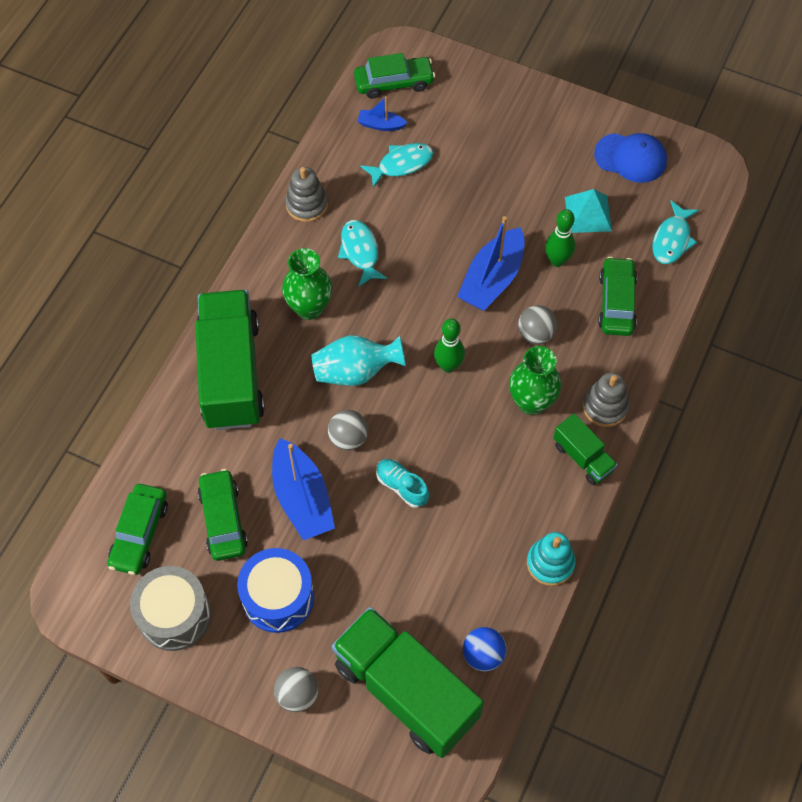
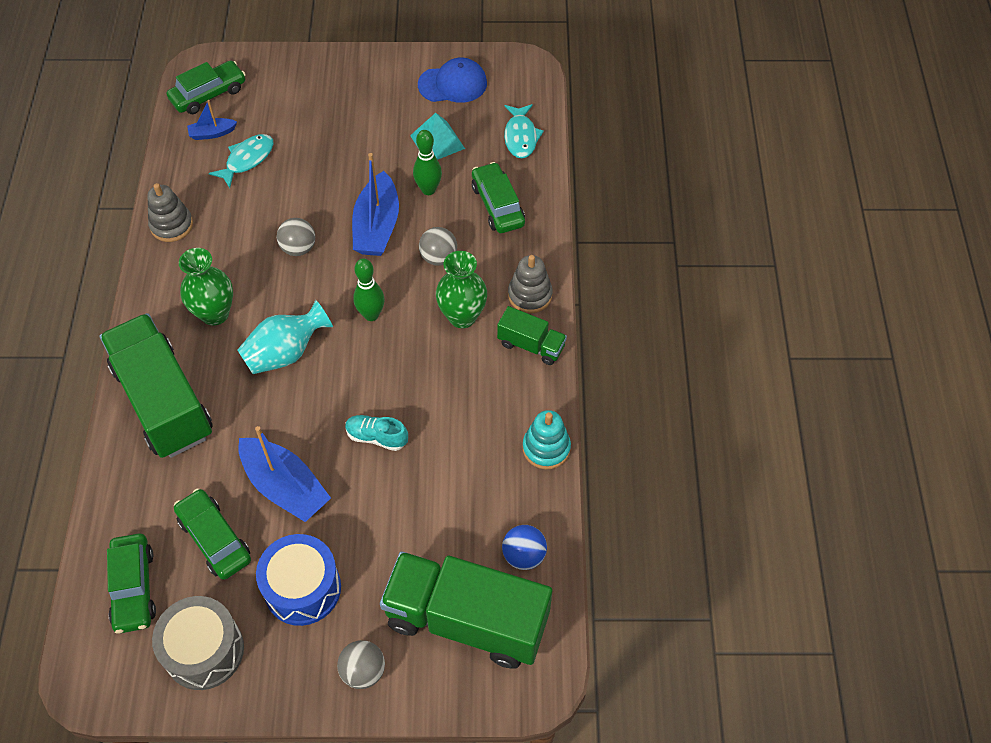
camera: 25 degrees left, 5 degrees down
grey ball [328,410,368,450] -> grey ball moved to [277,218,315,256]
turquoise fish [338,220,388,287] -> none

